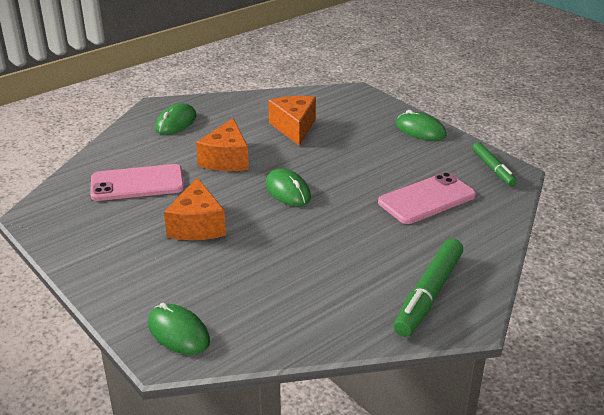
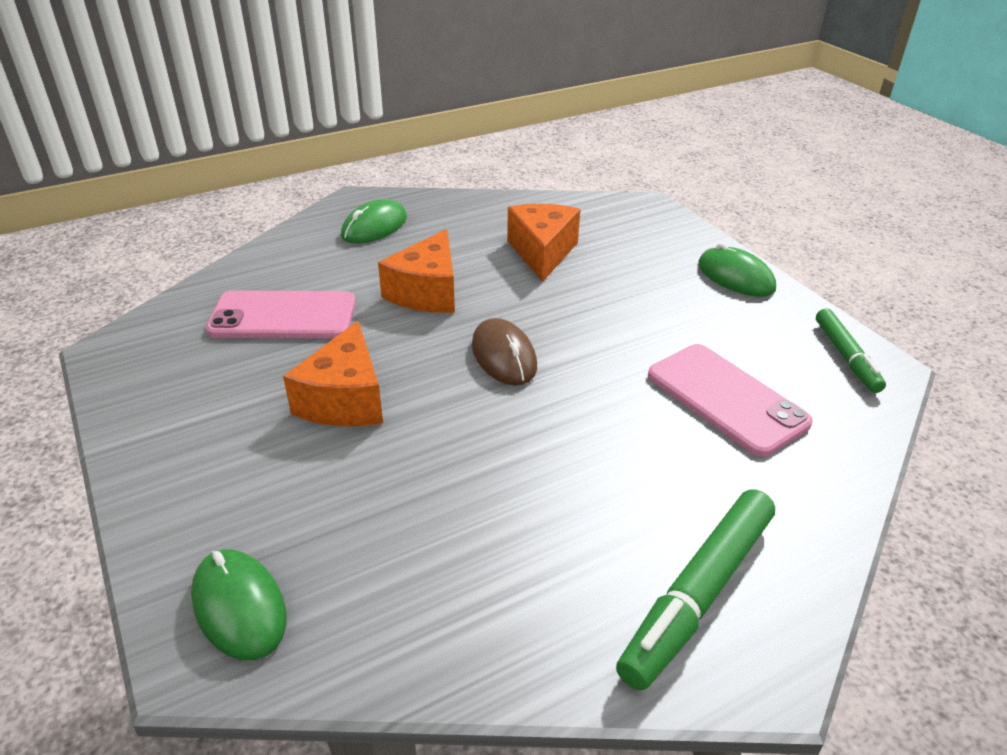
camera: 10 degrees right, 5 degrees up
green mouse [266,168,311,206] -> brown mouse [472,318,537,385]
pink phone [378,172,476,224] -> pink phone turned 75 degrees clockwise [648,344,813,457]

